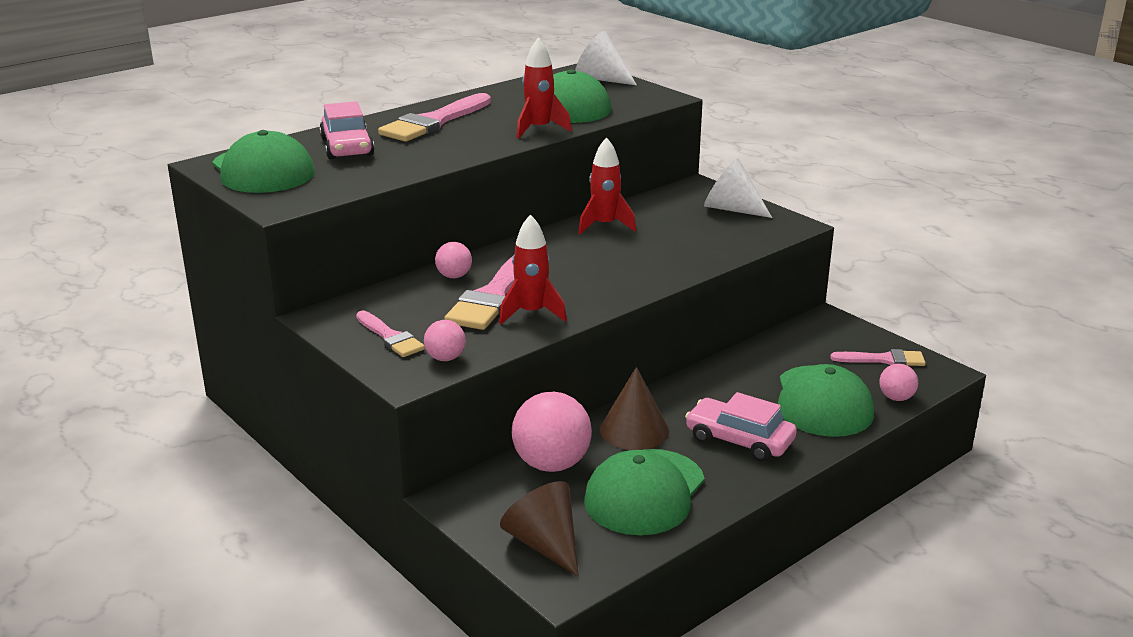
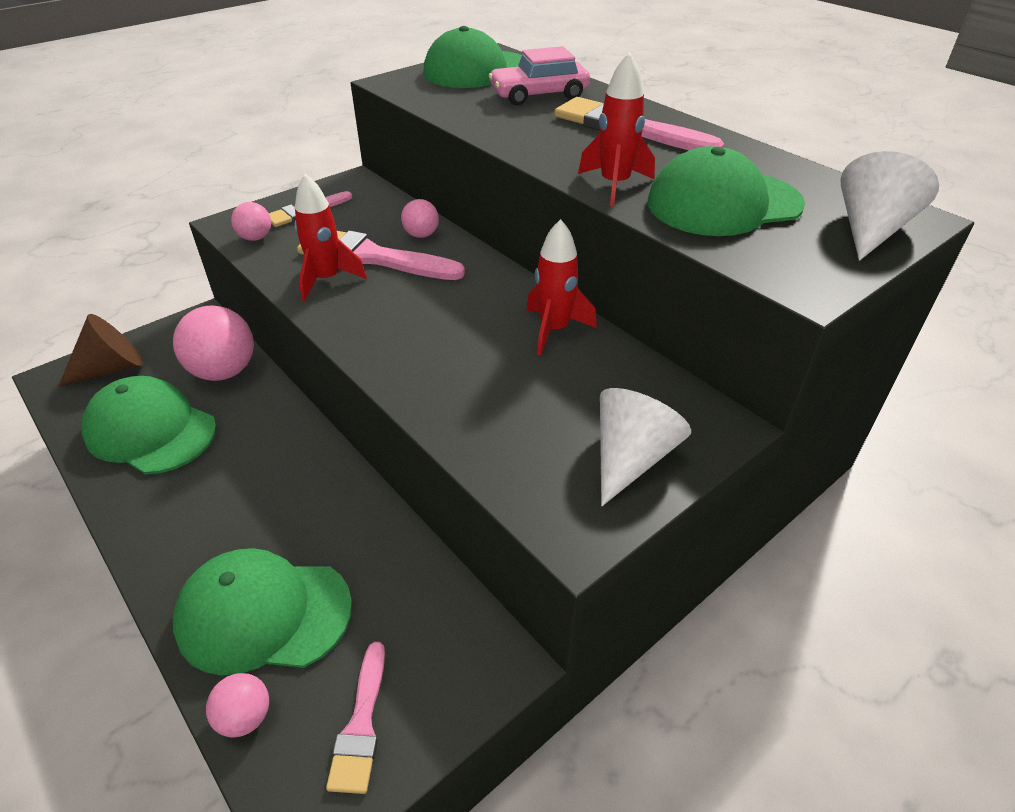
camera: 90 degrees right, 15 degrees up
brown cone [600,367,669,450] -> none
pink car [685,392,797,462] -> none

